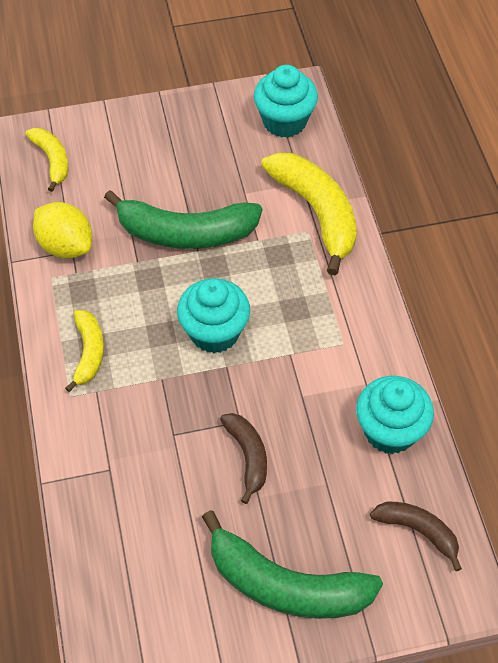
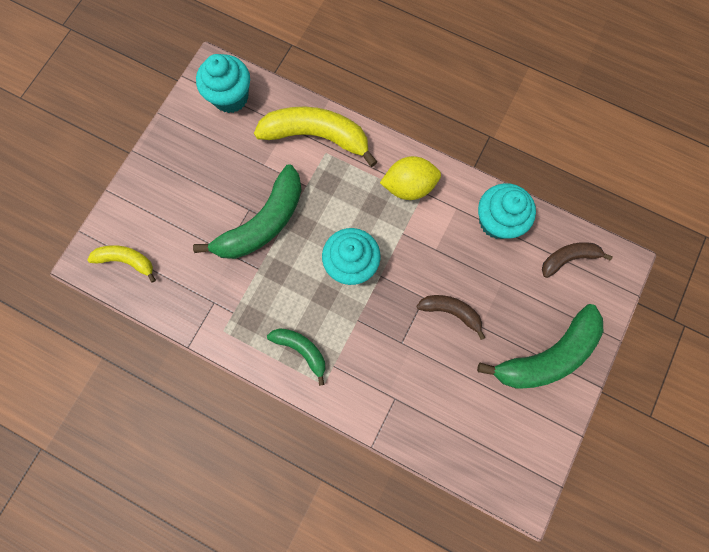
camera: 50 degrees left, 20 degrees up
yellow lemon [33,202,92,258] -> yellow lemon moved to [380,156,441,200]
yellow banana [65,310,104,392] -> green banana [267,328,325,386]

